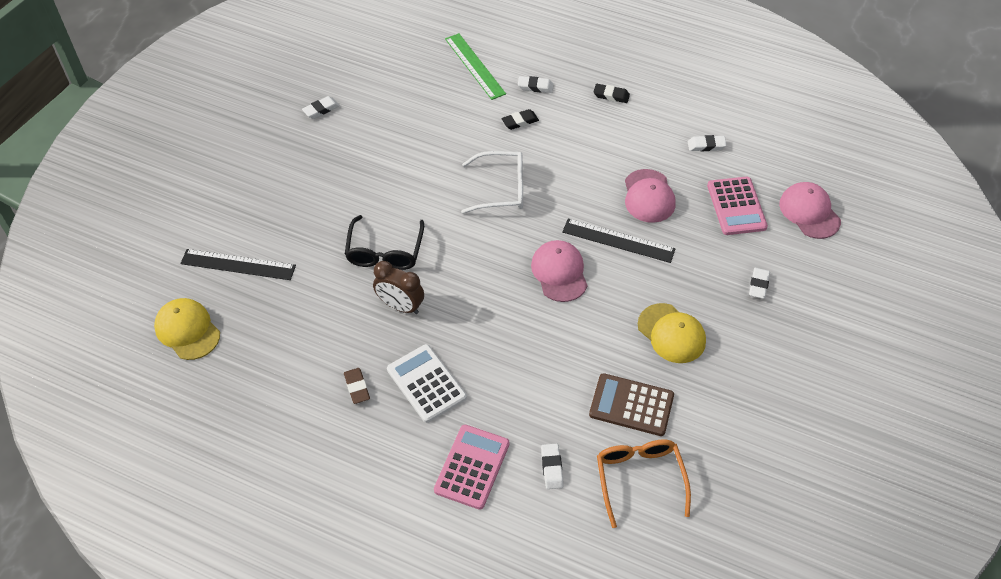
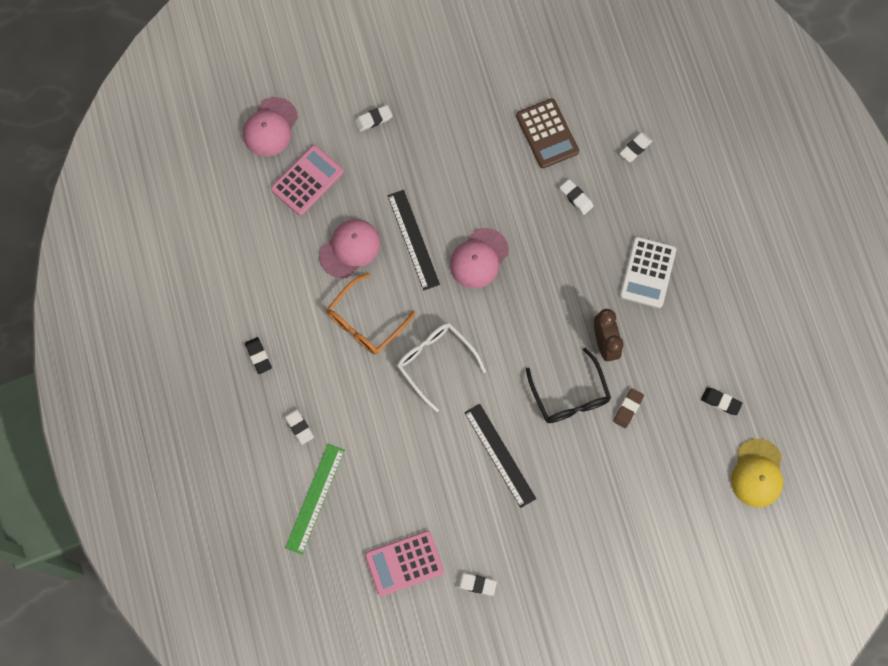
camera: 130 degrees left, 20 degrees up
black ruler [180,249,296,280] -> black ruler moved to [464,404,536,508]
brown eraser [344,368,370,404] -> brown eraser moved to [613,388,644,428]
black glasses [345,215,424,270] -> black glasses turned 105 degrees clockwise [526,348,611,423]
pink calculator [434,425,510,510] -> pink calculator moved to [365,530,444,596]
black eraser [501,109,539,130] -> black eraser moved to [701,388,743,415]
orange glasses [597,439,691,528] -> orange glasses moved to [327,273,416,355]
yellow cap [638,303,706,363] -> none
white eraser [688,135,727,151] -> white eraser moved to [560,179,594,215]

